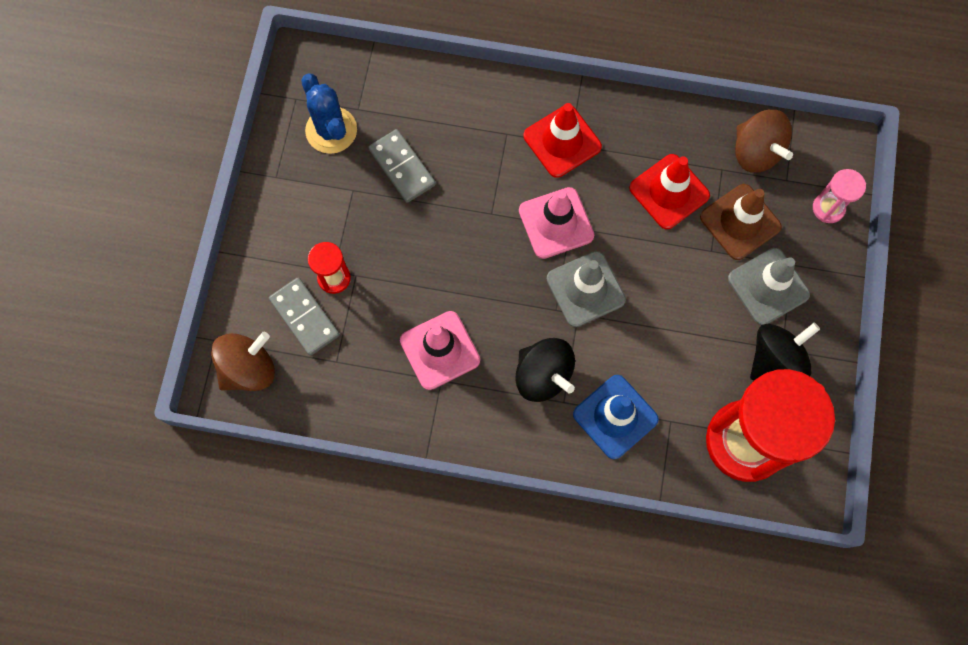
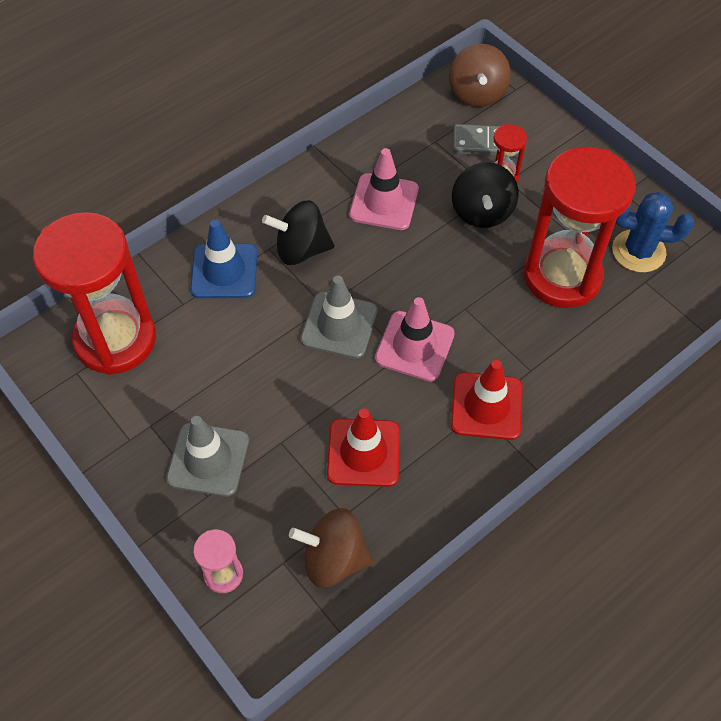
camera: 130 degrees right, 15 degrees down
grey domino [368,129,436,203] -> red hourglass [524,147,636,308]
brown traffic cone [700,184,782,260] -> none
black spinning top [750,323,820,380] -> black spinning top moved to [452,162,519,228]

